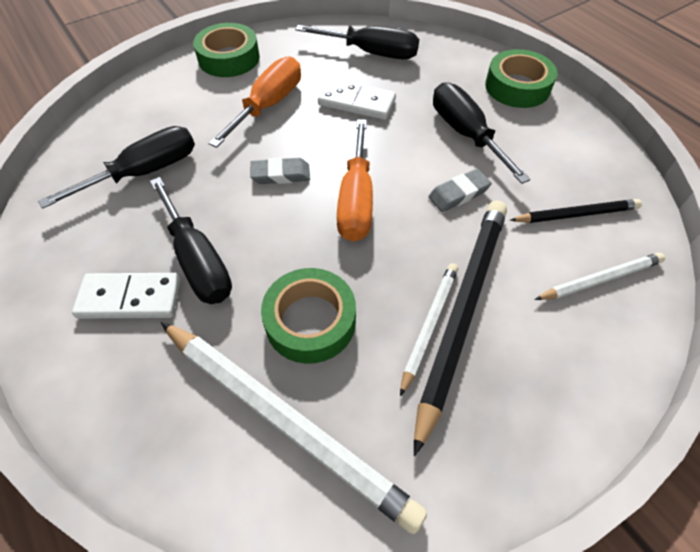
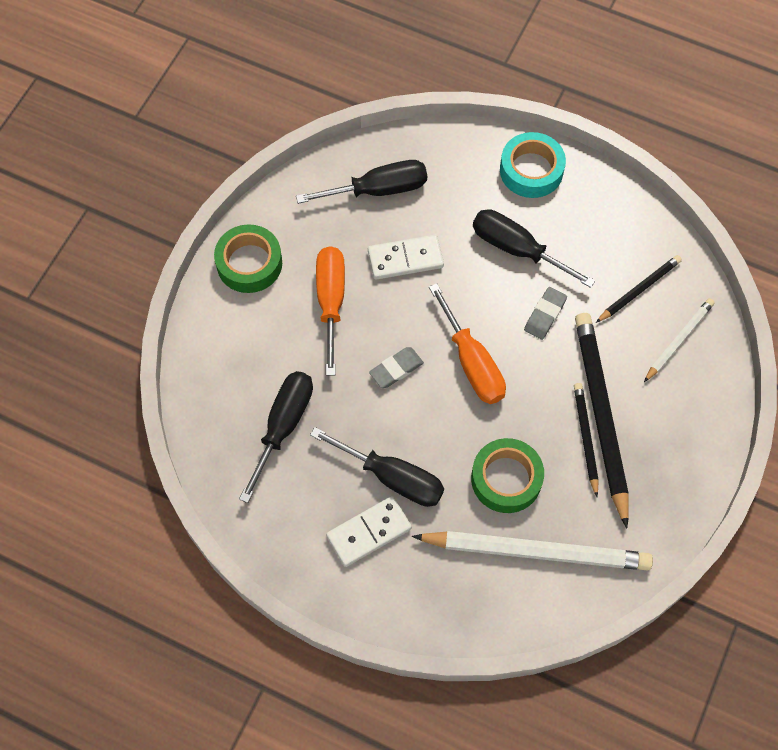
camera: 30 degrees left, 10 degrees up
white pencil [400,263,458,397] -> black pencil [574,383,599,497]
green tape [485,49,557,108] -> turquoise tape [500,132,566,198]

